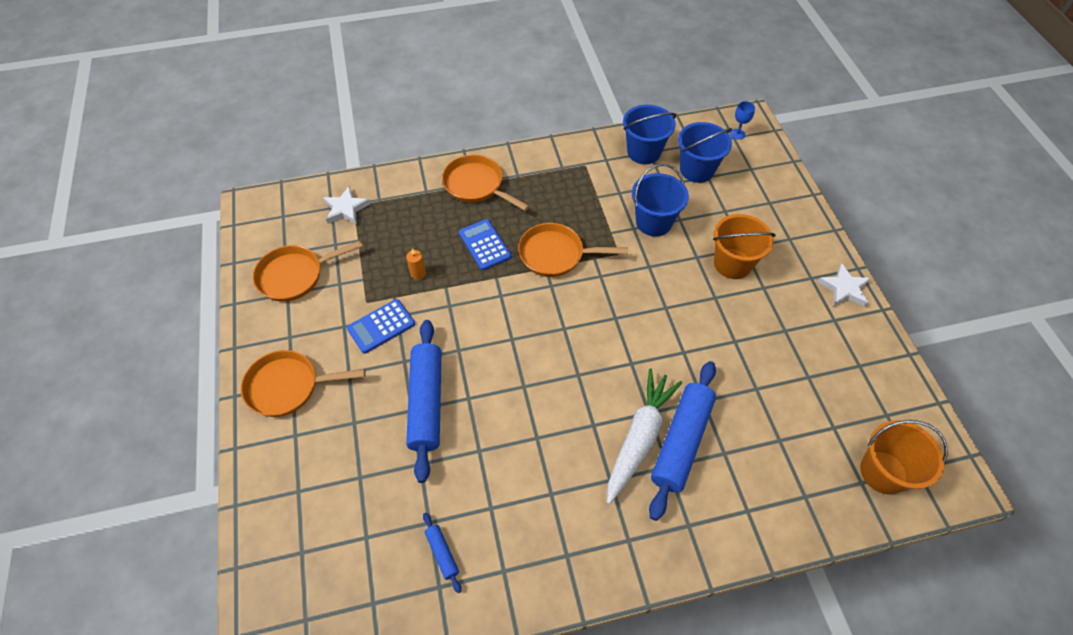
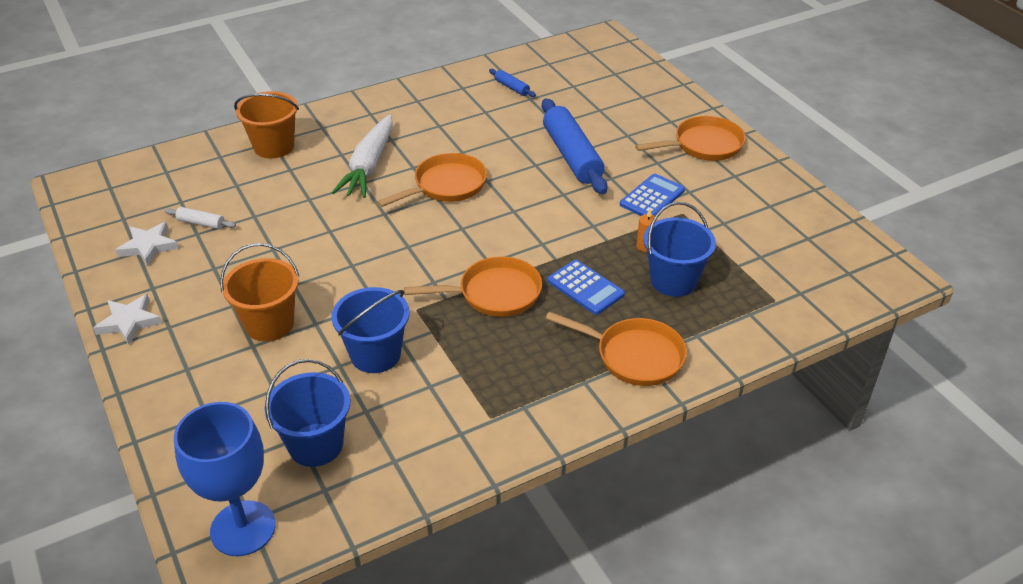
camera: 165 degrees right, 15 degrees down
orange pan [253,241,363,302] -> orange pan moved to [377,153,487,207]
white star [323,186,370,225] -> white star moved to [116,222,179,266]
blue bucket [623,105,676,164] -> blue bucket moved to [644,202,716,297]
blue rolling pin [649,361,716,521] -> none
blue goblet [730,101,755,139] -> blue goblet [174,402,276,556], size x2.45
orange bucket [860,420,948,494] -> orange bucket moved to [234,91,299,159]
none -> white rolling pin [165,207,236,229]

